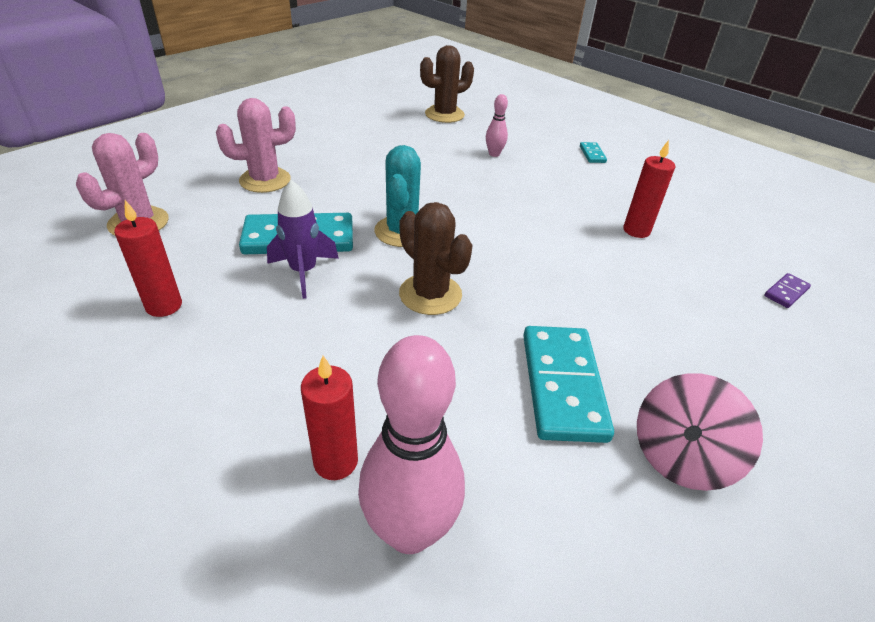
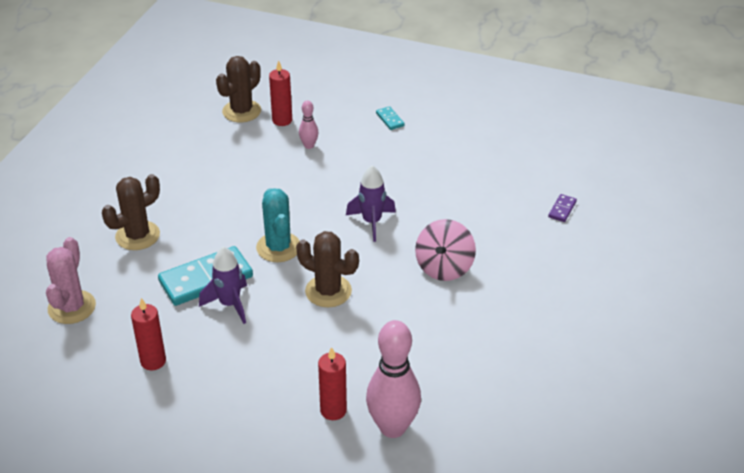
camera: 20 degrees left, 0 degrees up
pink cactus [216,98,296,193] -> brown cactus [102,174,160,250]
turquoise domino [523,326,614,443] -> none
red candle [623,140,675,238] -> red candle moved to [269,60,292,126]
pink spinning top [637,373,763,491] -> pink spinning top moved to [415,219,476,281]
none -> purple rocket [346,165,396,242]

